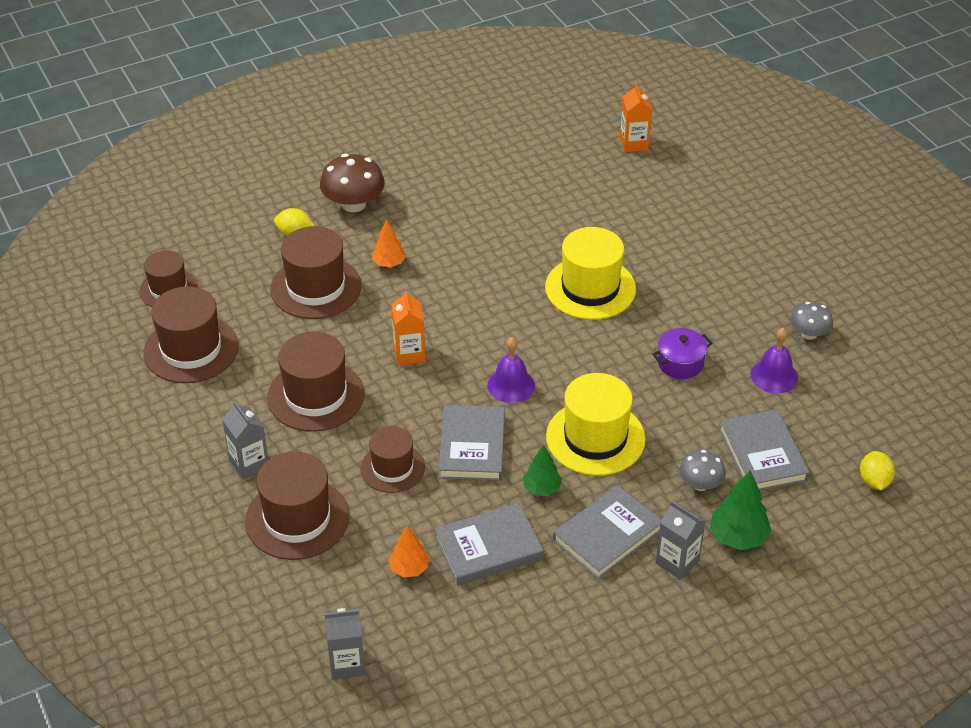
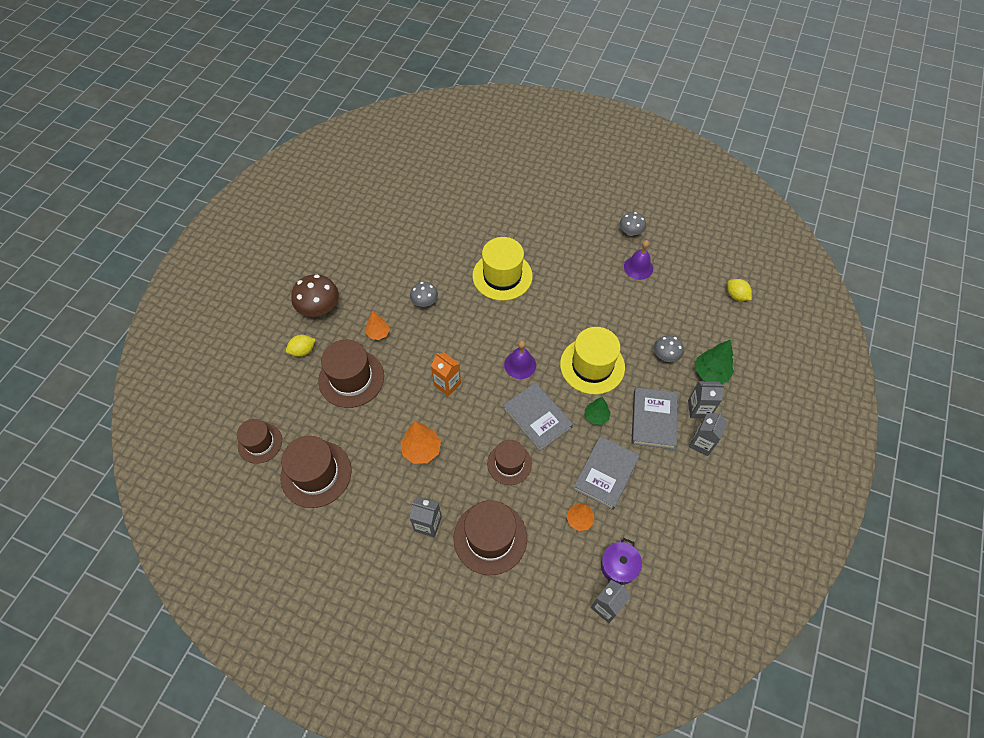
camera: 40 degrees left, 15 degrees up
brown hat [267,332,364,432] -> orange tree [400,421,441,464]
orange carton [620,83,652,152] -> none
purple pot [652,328,712,379] -> purple pot moved to [601,538,642,585]
grey book [719,409,810,491] -> none
none -> grey mushroom [410,282,438,307]
none -> grey carton [689,412,728,456]

